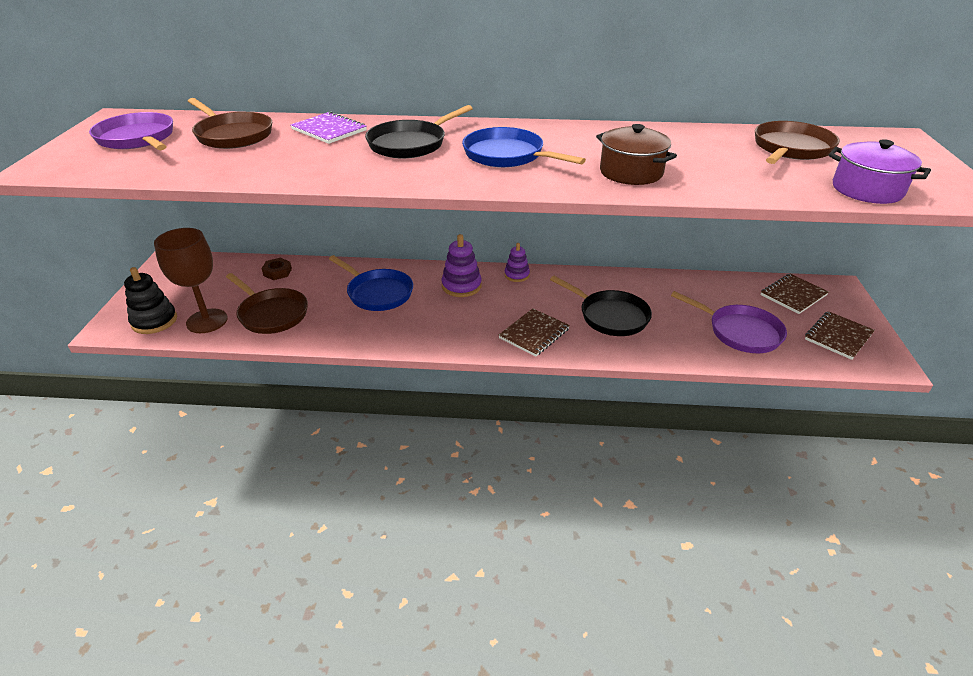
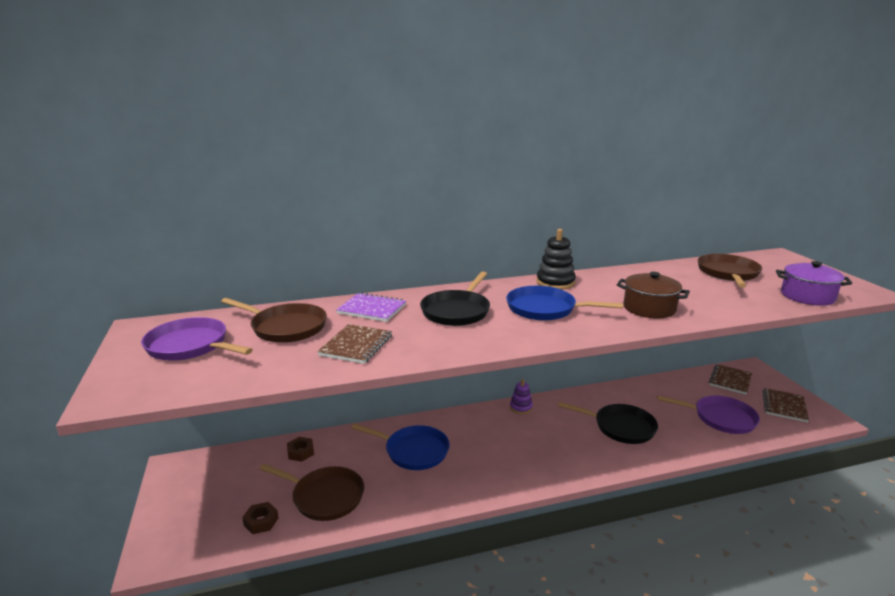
camera: 20 degrees left, 15 degrees down
black stacking toy [124,267,177,334] -> black stacking toy moved to [536,229,576,290]
brown goblet [154,228,228,333] -> brown nut [242,502,279,534]
purple stacking toy [442,234,482,297] -> none
brown notebook [499,308,570,356] -> brown notebook moved to [317,324,392,364]

